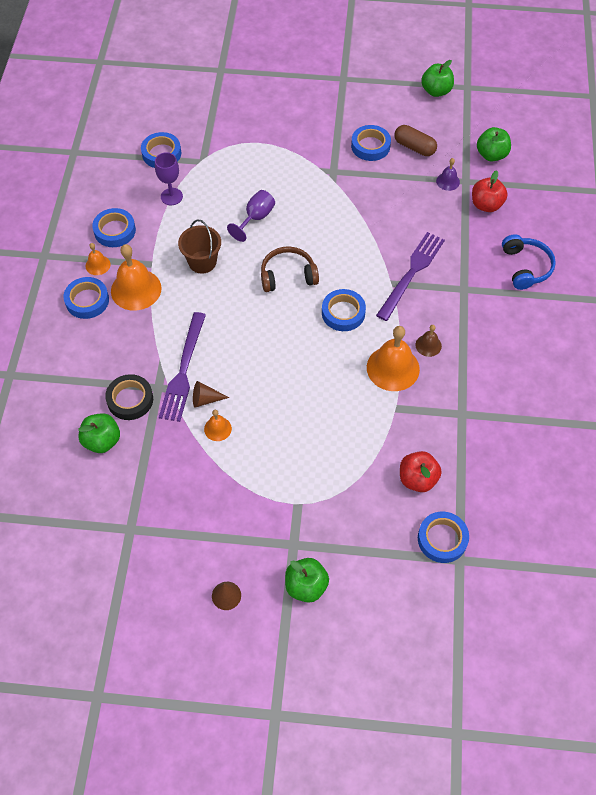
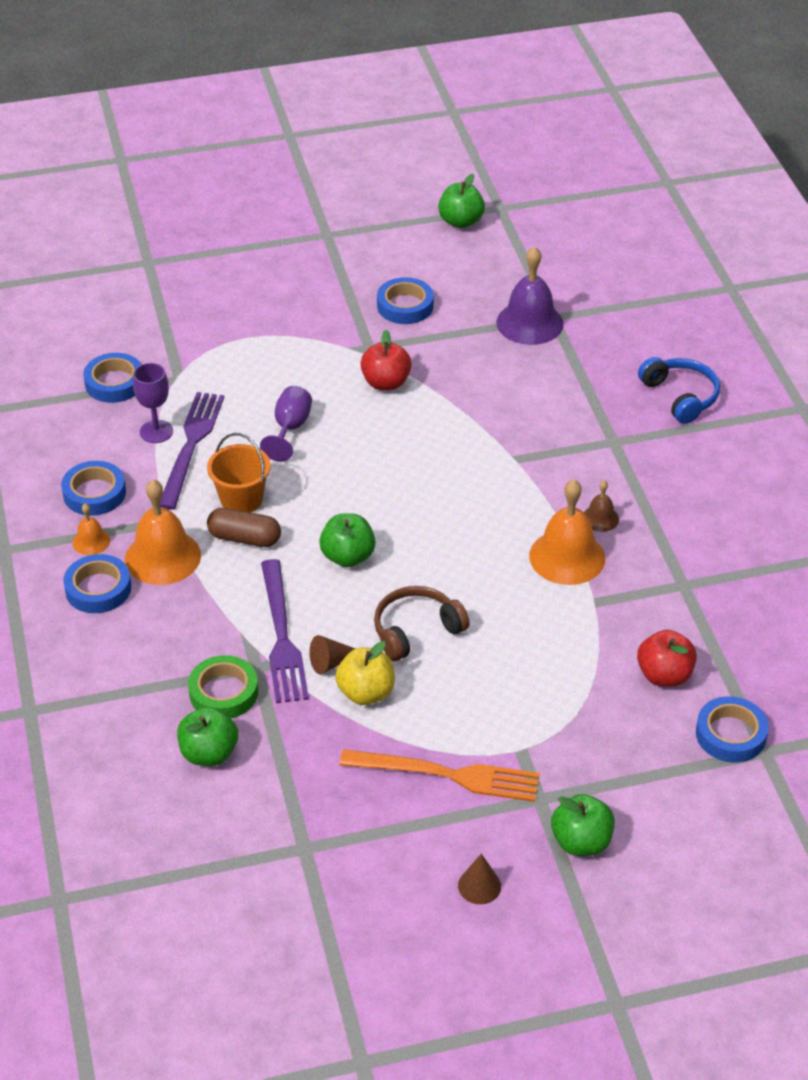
camera: 20 degrees left, 15 degrees down
black tape [105,374,153,420] -> green tape [188,655,258,718]
brown bucket [178,220,221,273] -> orange bucket [207,433,271,513]
orange bell [204,410,232,441] -> yellow apple [335,641,395,705]
brown headphones [261,246,319,292] -> brown headphones moved to [374,586,470,661]
blue tape [322,289,366,331] -> none
purple fork [376,232,445,321] -> purple fork moved to [160,392,224,510]
brown capsule [394,125,437,156] -> brown capsule moved to [207,508,281,547]
purple bell [436,158,460,191] -> purple bell [496,246,564,345], size x2.00
red apple [472,170,508,212] -> red apple moved to [360,330,412,391]
green apple [477,127,511,162] -> green apple moved to [319,513,376,567]
none -> orange fork [339,749,540,802]

